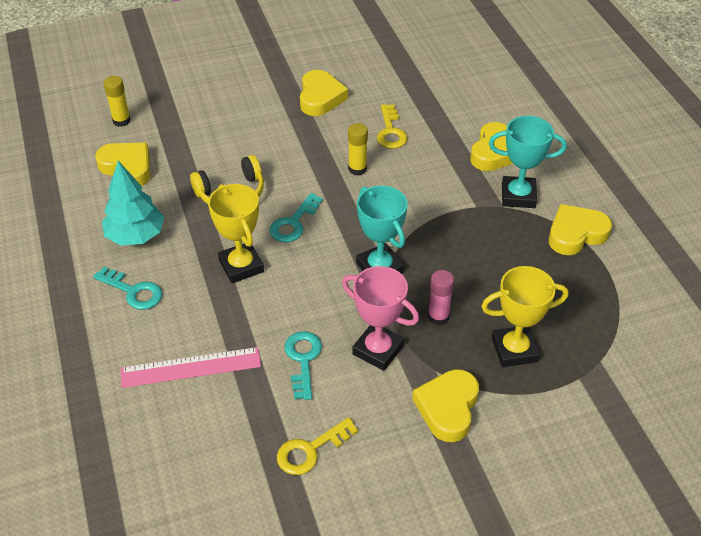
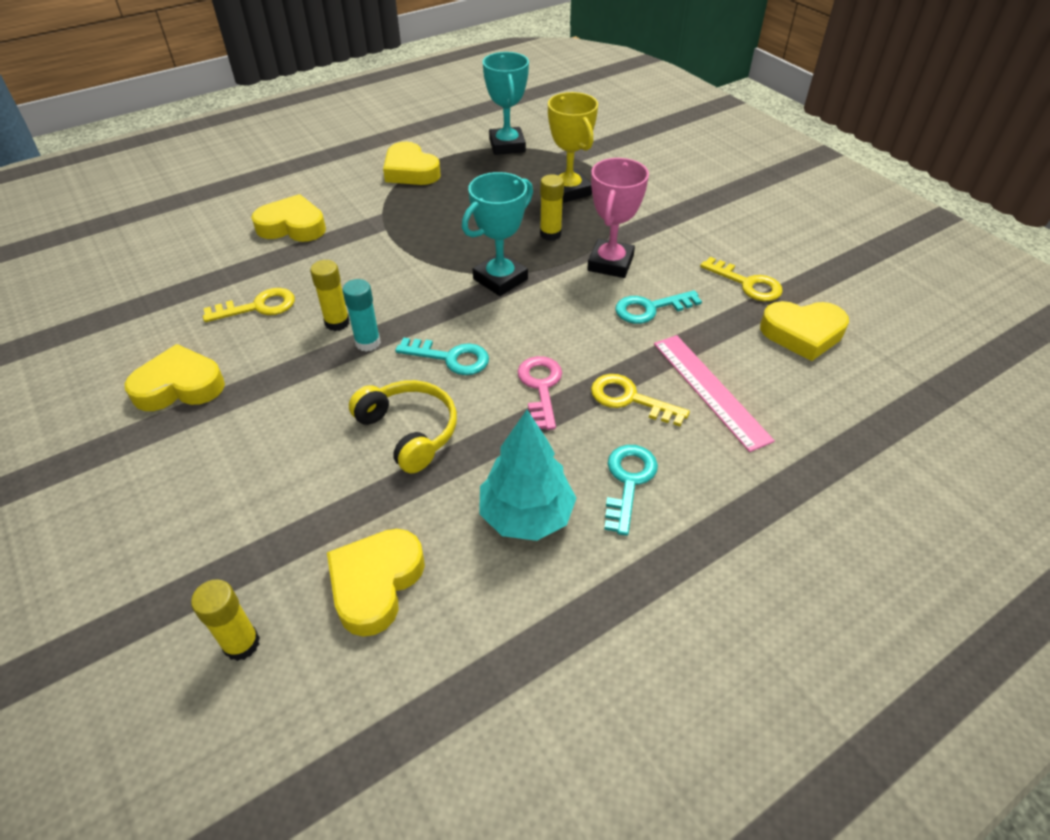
camera: 105 degrees left, 0 degrees up
yellow trophy [208,184,264,283] -> pink key [517,356,562,430]
yellow heart [412,369,479,442] -> yellow heart moved to [760,301,849,361]
pink glue stick [428,270,454,325] -> yellow glue stick [540,174,564,241]
turquoise trophy [489,116,567,208] -> turquoise trophy moved to [483,52,529,155]
none -> turquoise glue stick [342,279,381,352]
none -> yellow key [591,374,690,426]

